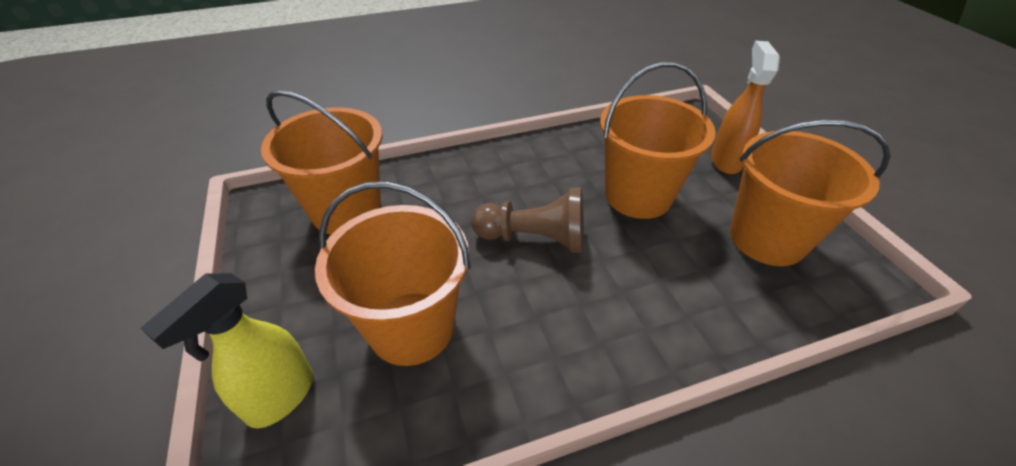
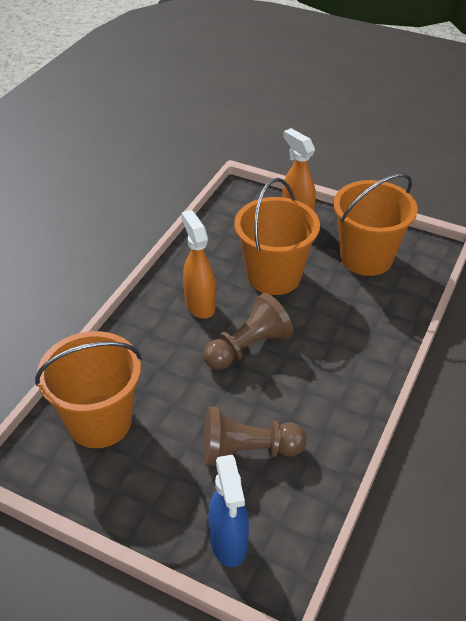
camera: 45 degrees left, 0 degrees up
yellow spray bottle [140,273,313,428] -> blue spray bottle [208,455,249,567]
orange bucket [315,181,471,366] -> brown pawn [203,407,307,466]
none -> orange spray bottle [181,210,216,319]

